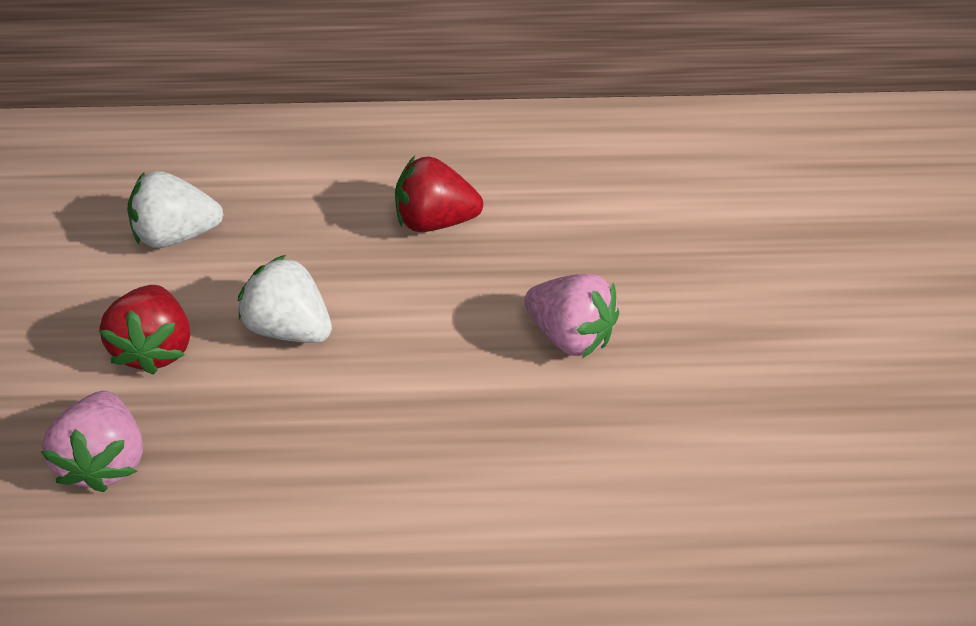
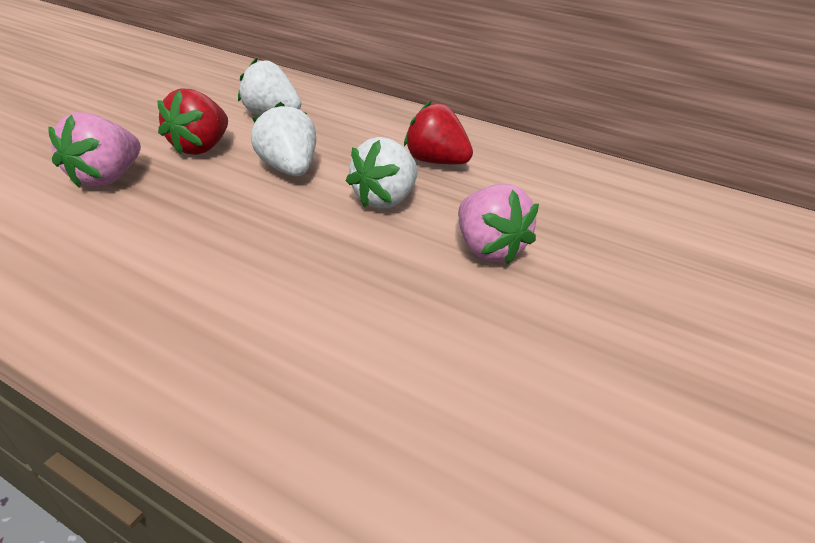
camera: 25 degrees right, 15 degrees down
none -> white strawberry [346,137,418,209]

